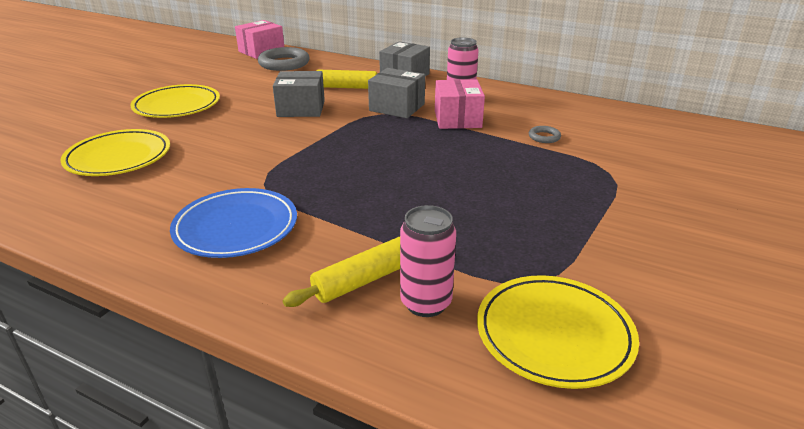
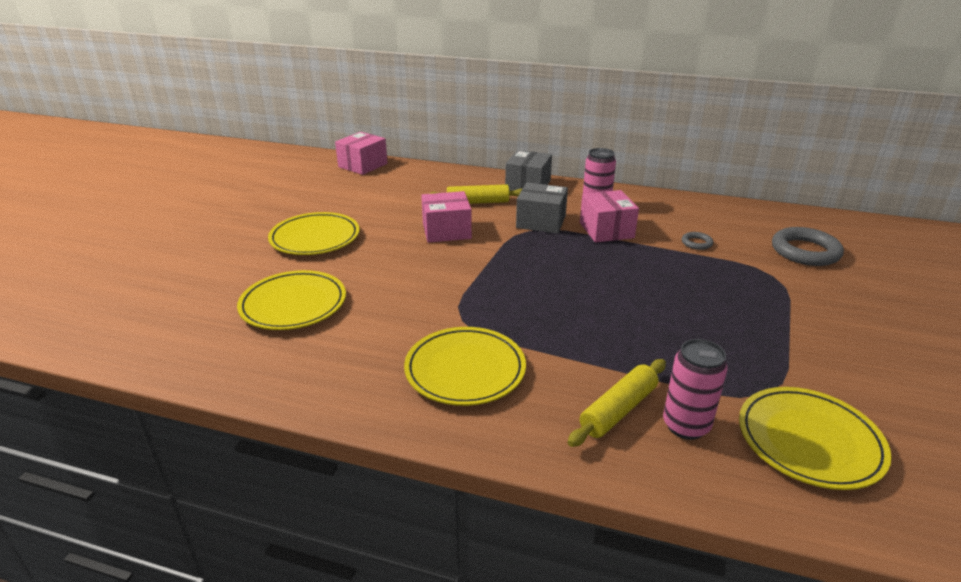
camera: 10 degrees left, 0 degrees up
blue plate [170,188,297,258] -> yellow plate [404,327,526,406]
grey ring [258,47,309,71] -> grey ring moved to [772,227,844,266]
grey box [273,71,325,117] -> pink box [421,191,472,243]

